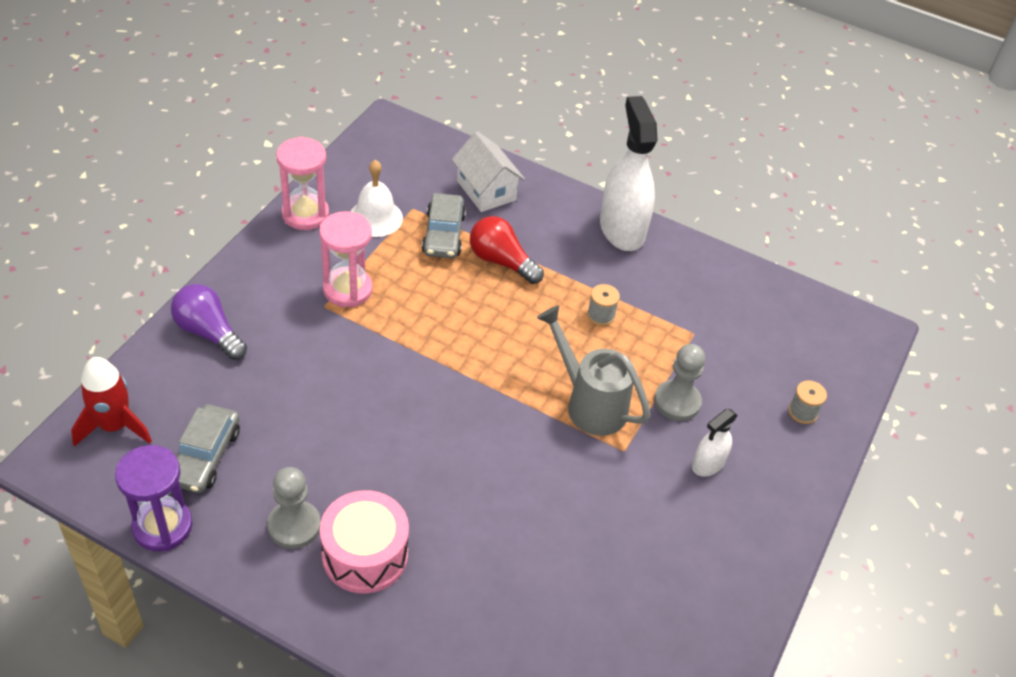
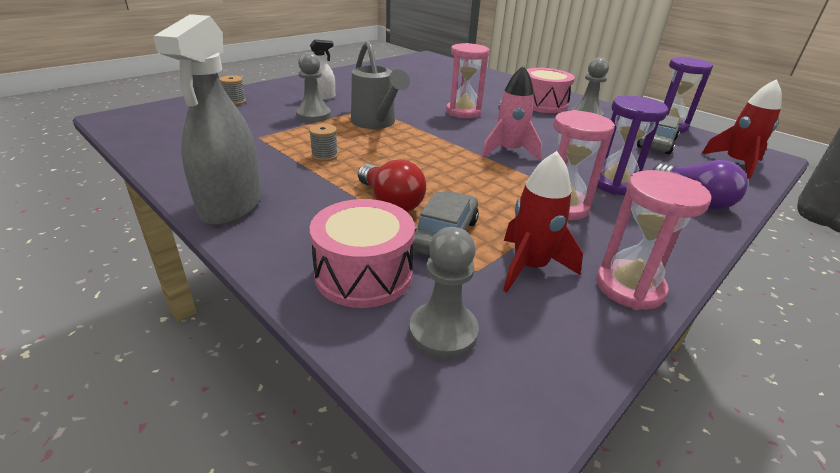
camera: 160 degrees left, 15 degrees down
white bell [350,160,403,237] -> red rocket [503,151,583,292]
white house [452,131,525,212] -> pink drum [310,199,415,308]
white spray bottle [600,96,658,251] -> grey spray bottle [153,14,262,226]
none -> grey pawn [409,227,479,359]
none -> pink hourglass [446,43,490,119]
none -> pink rocket [481,65,542,161]
none -> purple hourglass [597,96,668,195]

